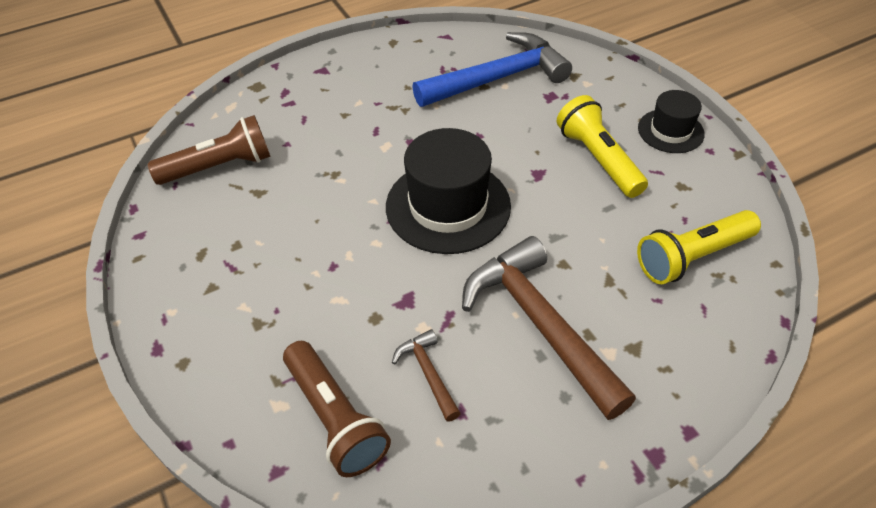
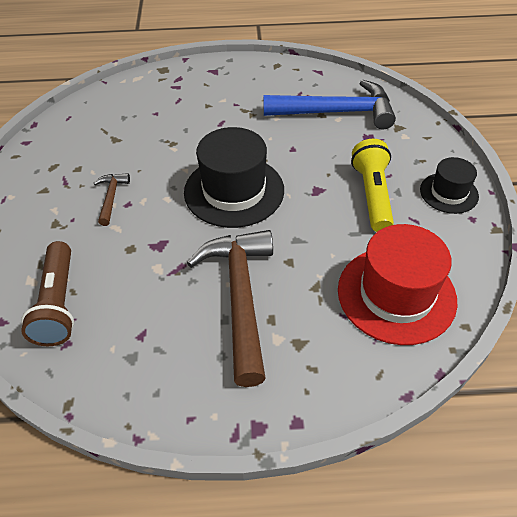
camera: 25 degrees right, 0 degrees up
brown flashlight [148,115,270,185] -> none
brown hammer [392,329,461,422] -> brown hammer moved to [94,173,130,226]
yellow flashlight [637,210,761,284] -> red hat [338,224,457,345]

